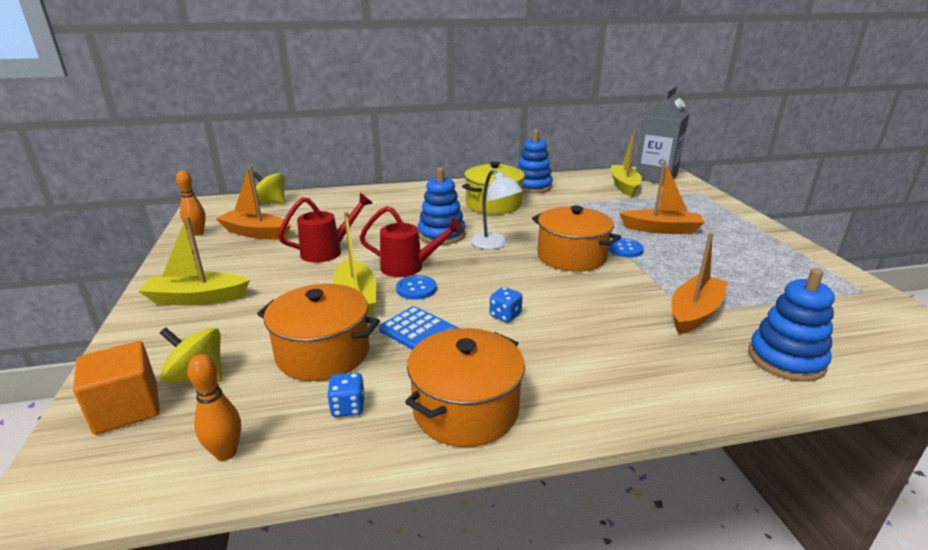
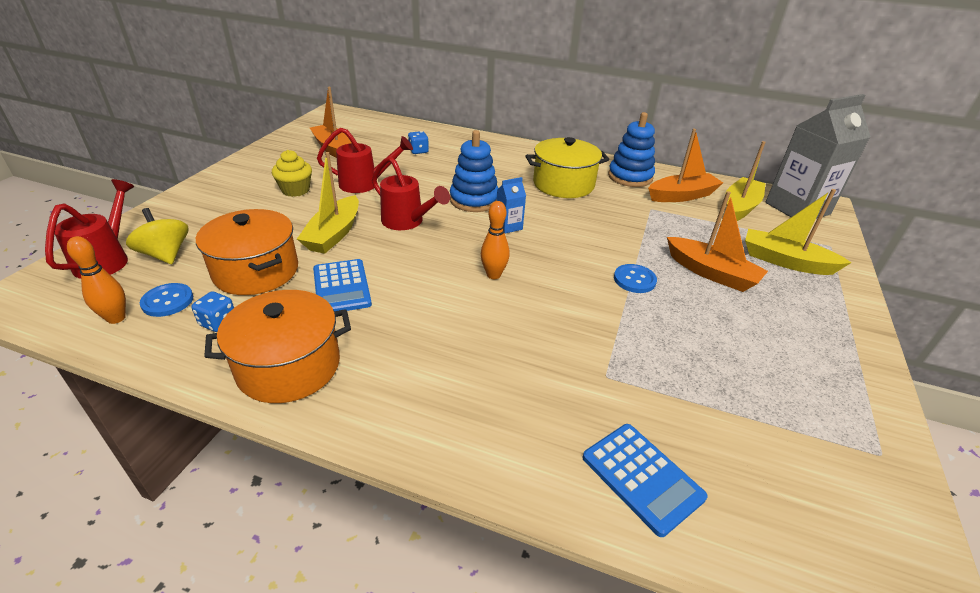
camera: 30 degrees right, 10 degrees up
orange cube [73,341,160,435] -> red watering can [45,179,134,279]
yellow boat [138,216,250,305] -> yellow boat moved to [745,189,851,275]
orange bowling pin [176,170,206,236] -> orange bowling pin moved to [481,201,510,279]
yellow spinning top [253,172,285,204] -> none
blue button [396,275,437,300] -> blue button moved to [140,283,193,317]
white lamp [471,170,523,249] -> blue carton [497,177,526,234]
blue dice [490,287,522,322] -> blue dice moved to [408,131,429,154]
orange pot [532,206,621,272] -> none
orange boat [671,232,728,334] -> orange boat moved to [648,129,723,202]
blue stacking toy [748,268,835,381] -> blue calculator [582,424,708,537]
none -> yellow cupcake [272,150,312,197]

